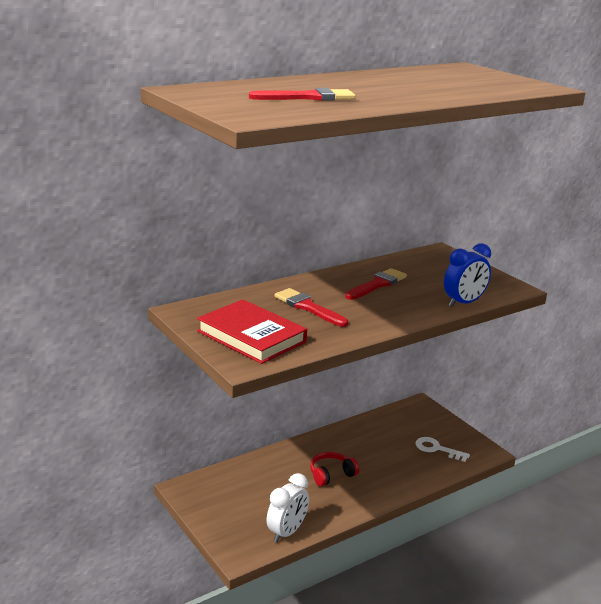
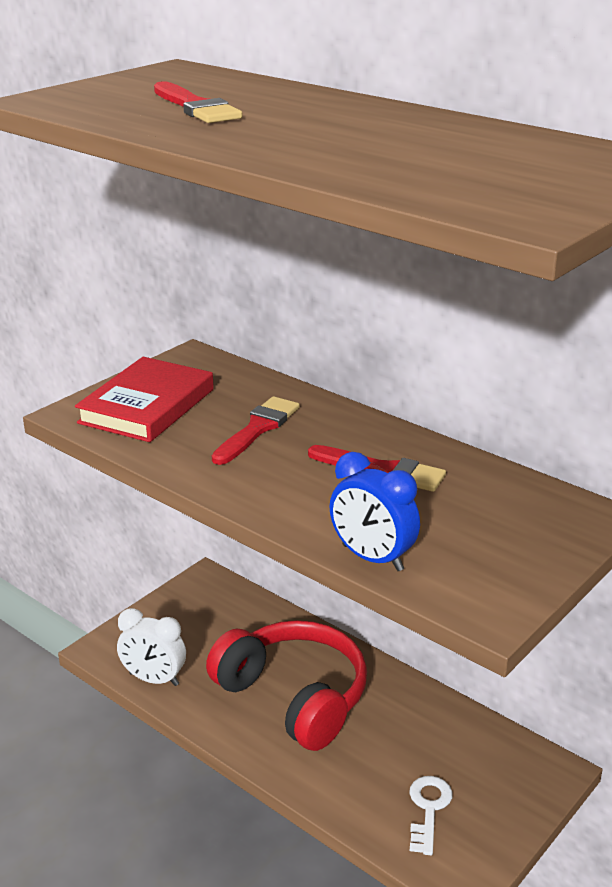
camera: 75 degrees right, 5 degrees up
red headphones [310,452,359,486] -> red headphones [206,620,367,751], size x2.18

